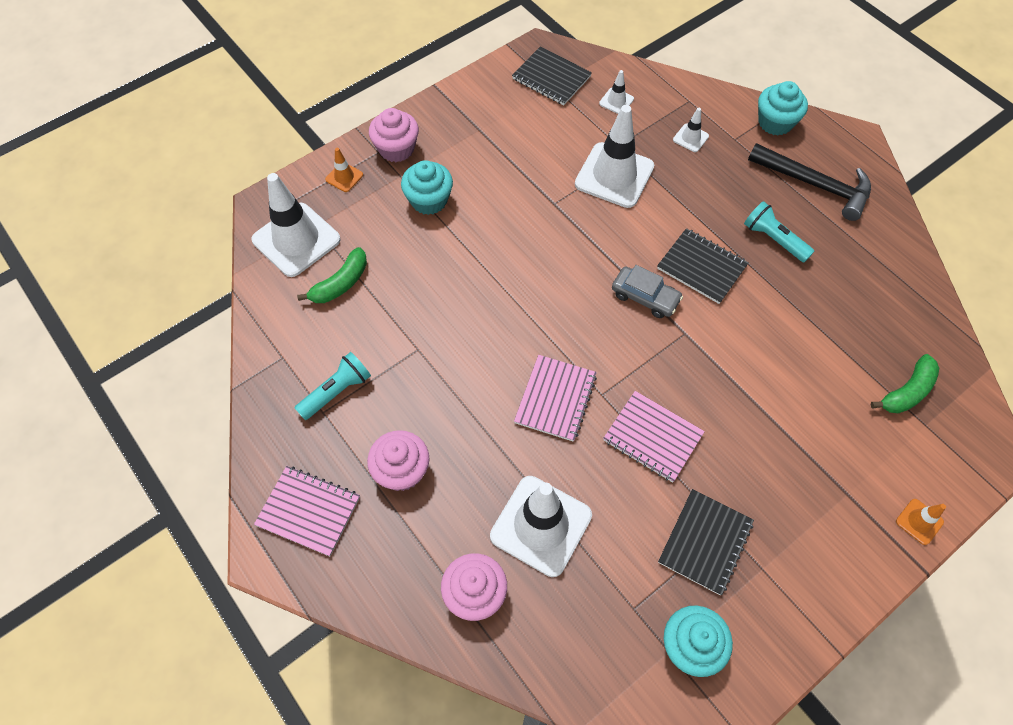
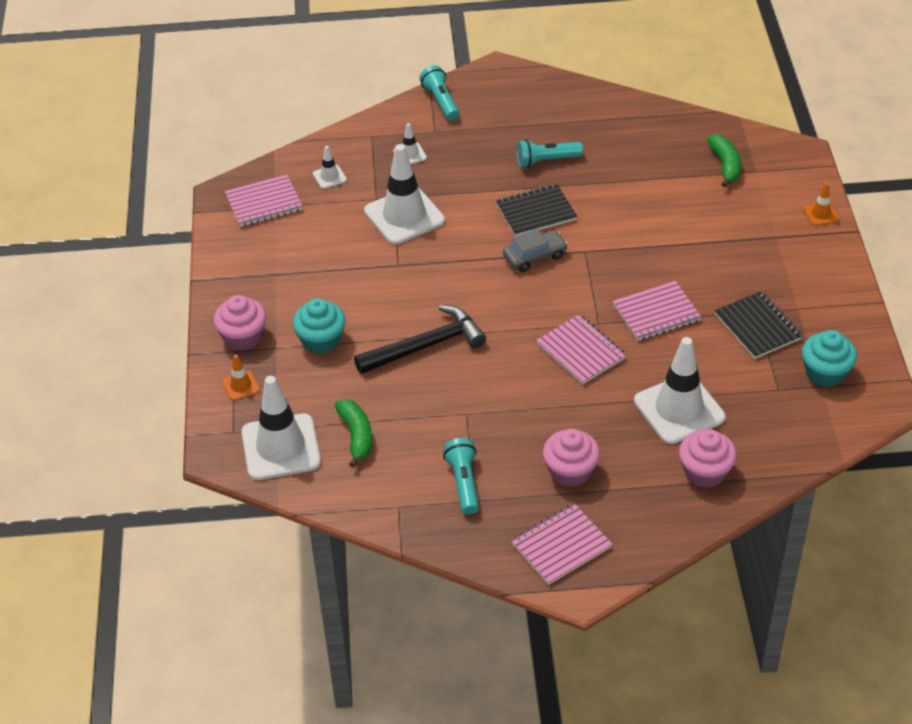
camera: 55 degrees left, 15 degrees down
black notebook [512,47,592,105] -> pink notebook [225,175,303,227]
black hammer [748,143,871,221] -> black hammer moved to [354,305,486,374]
turquoise cupcake [758,81,808,135] -> turquoise flashlight [420,65,459,121]

